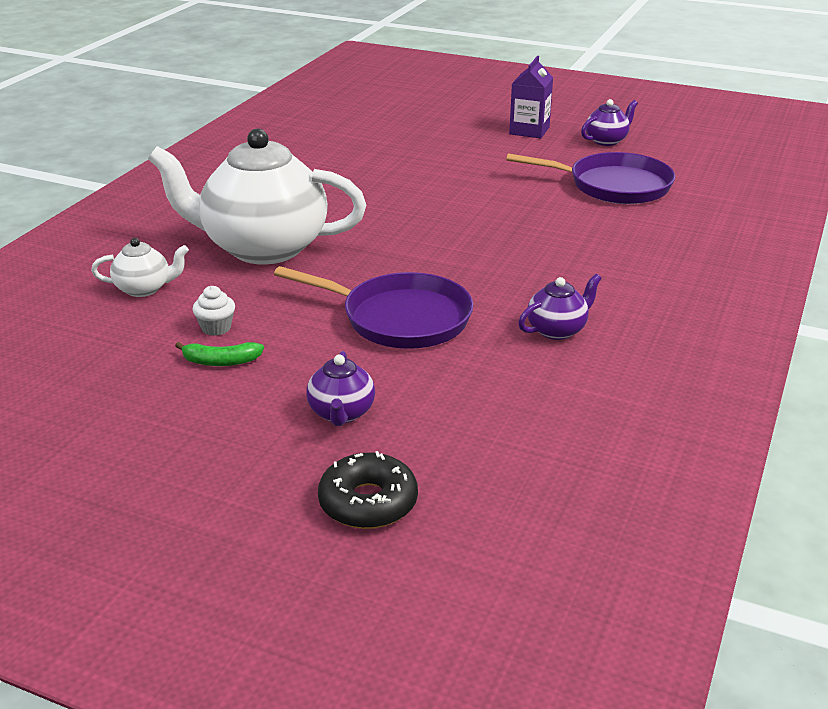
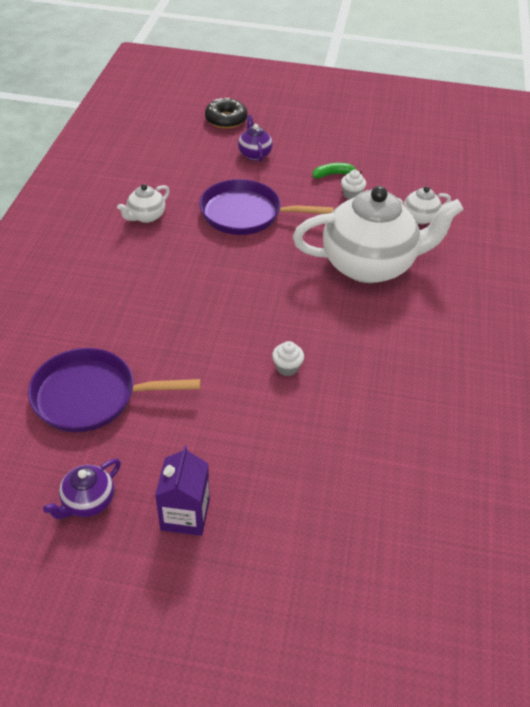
camera: 165 degrees right, 15 degrees up
purple teapot [518,274,602,340] -> white teapot [117,184,170,223]
none -> white cupcake [272,341,304,376]

